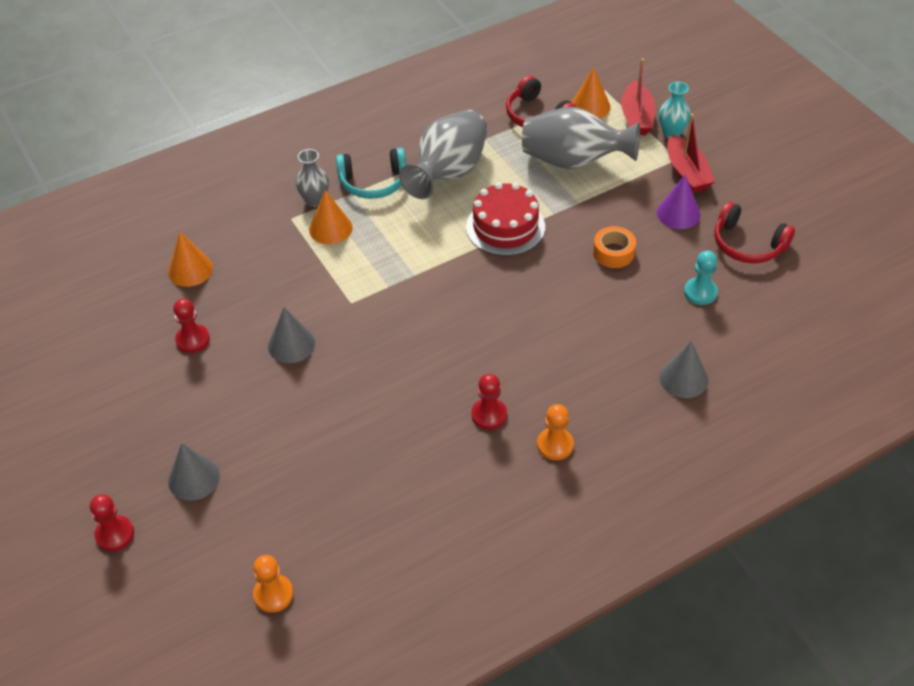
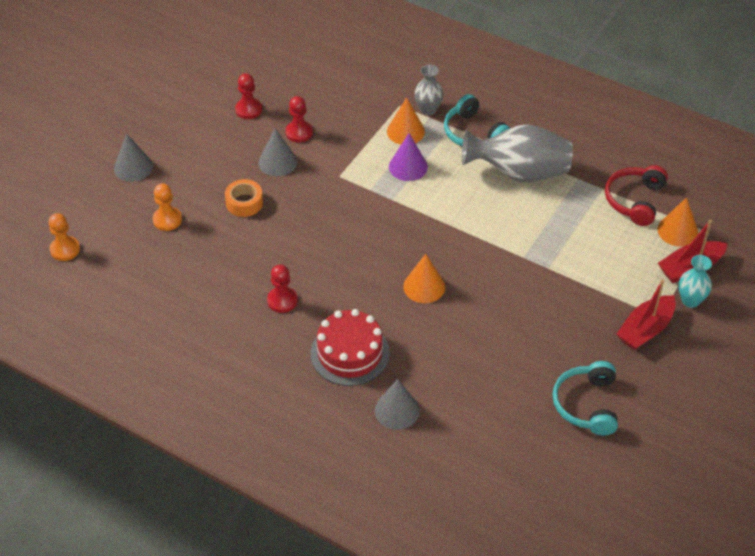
camera: 60 degrees right, 0 degrees up
red pawn [90,494,134,551] -> red pawn moved to [285,96,313,143]
orange cone [168,232,213,287] -> orange cone moved to [403,254,445,303]
red cake [466,182,545,256] -> red cake moved to [311,309,390,386]
grey vase [522,107,640,169] -> none
orange pawn [537,404,574,460] -> orange pawn moved to [153,183,182,231]
orange tape [593,226,636,268] -> orange tape moved to [225,179,263,217]
purple cone [657,175,701,229] -> purple cone moved to [389,133,428,181]
turquoise pawn [684,251,718,305] -> none
red headphones [714,202,795,263] -> turquoise headphones [552,361,618,435]

